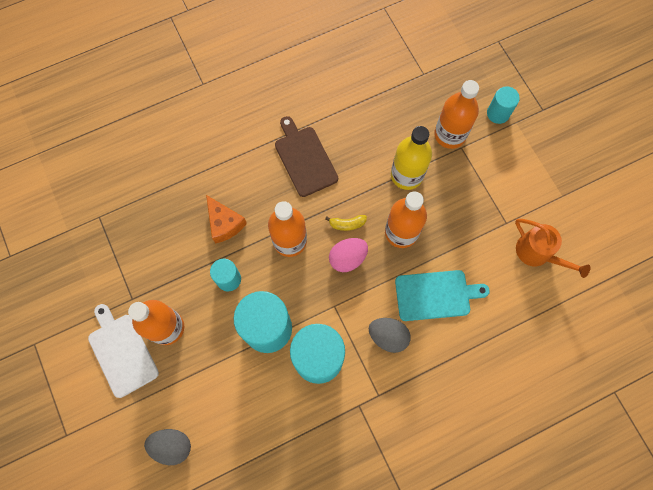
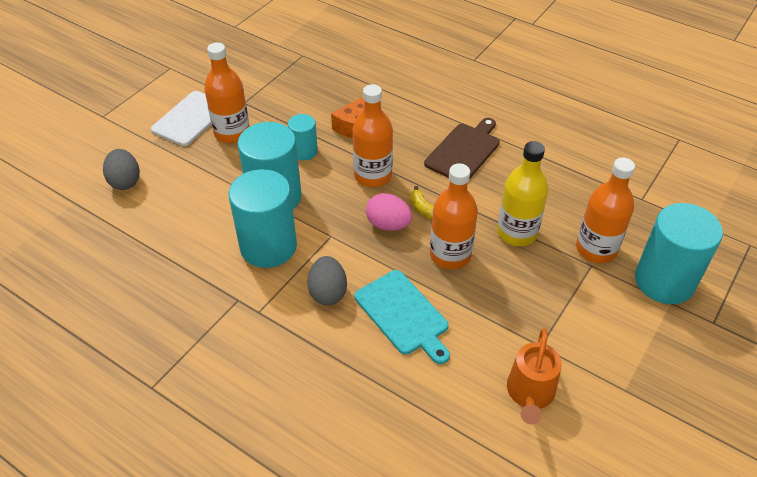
camera: 60 degrees right, 25 degrees down
turquoise cylinder [487,86,520,124] -> turquoise cylinder [635,203,723,304], size x1.90

